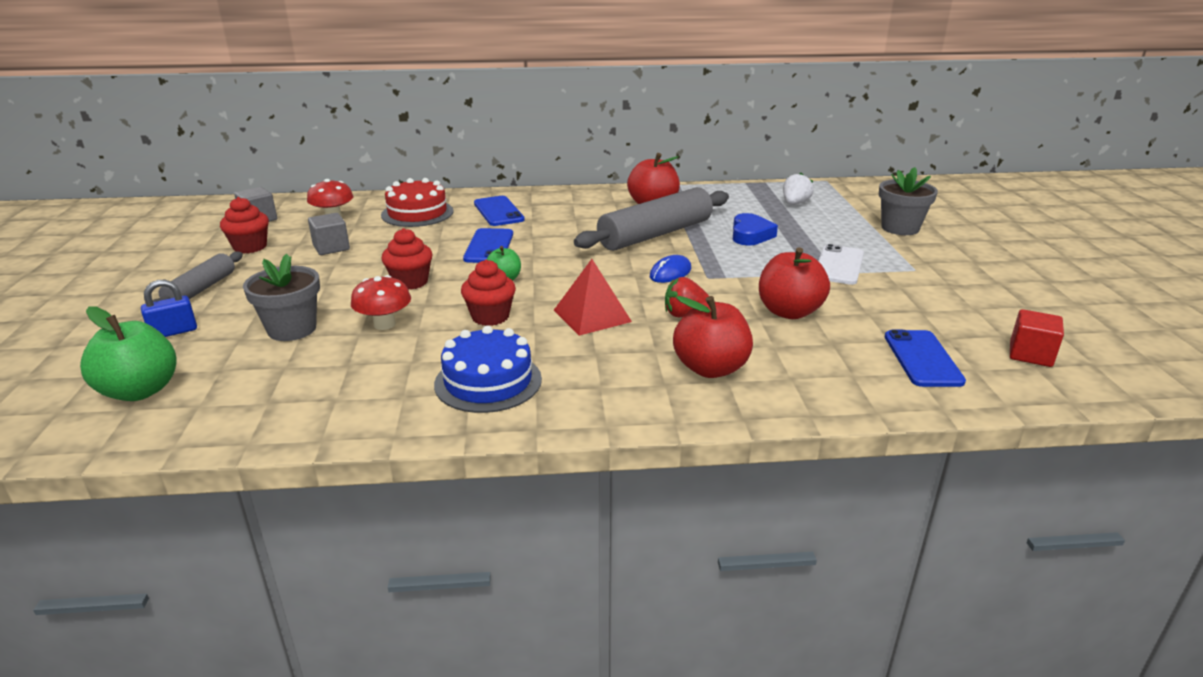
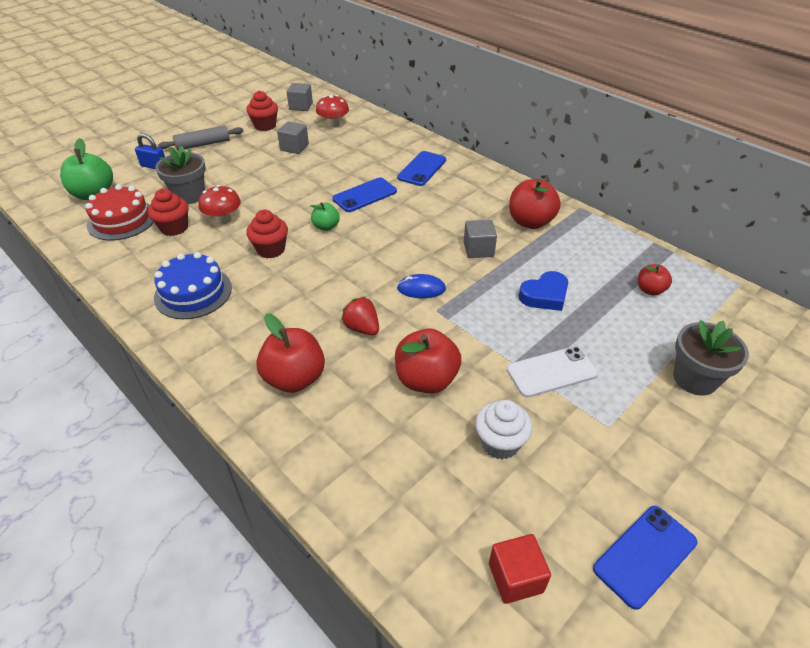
camera: 50 degrees right, 15 degrees up
red cake [381,178,454,227] -> red cake moved to [85,184,154,240]
red cupcake [381,228,433,290] -> red cupcake moved to [148,189,189,236]
red pyramid [554,259,632,336] -> none
grey rolling pin [574,187,729,251] -> grey cube [464,220,497,258]
white strawberry [783,173,814,205] -> red apple [638,264,672,295]
blue phone [885,330,966,387] -> blue phone moved to [593,506,697,610]
none -> white cupcake [475,400,532,459]

